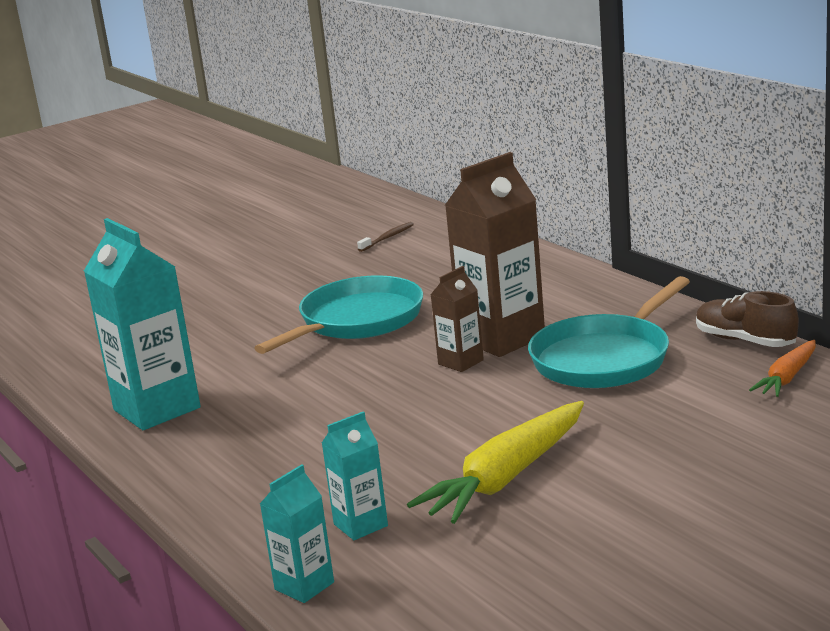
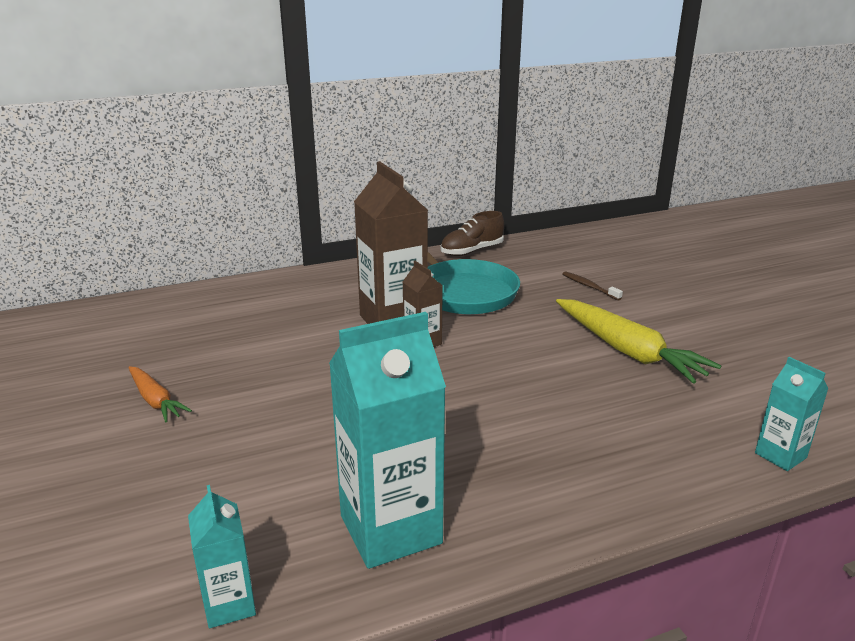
camera: 80 degrees left, 5 degrees up
turquoise pan [255,276,423,354] -> none
turquoise carton [322,411,388,540] -> turquoise carton moved to [188,485,256,628]
brown toothbrush [357,222,414,252] -> brown toothbrush moved to [562,271,623,300]
orange carrot [749,340,816,397] -> orange carrot moved to [128,366,192,422]

